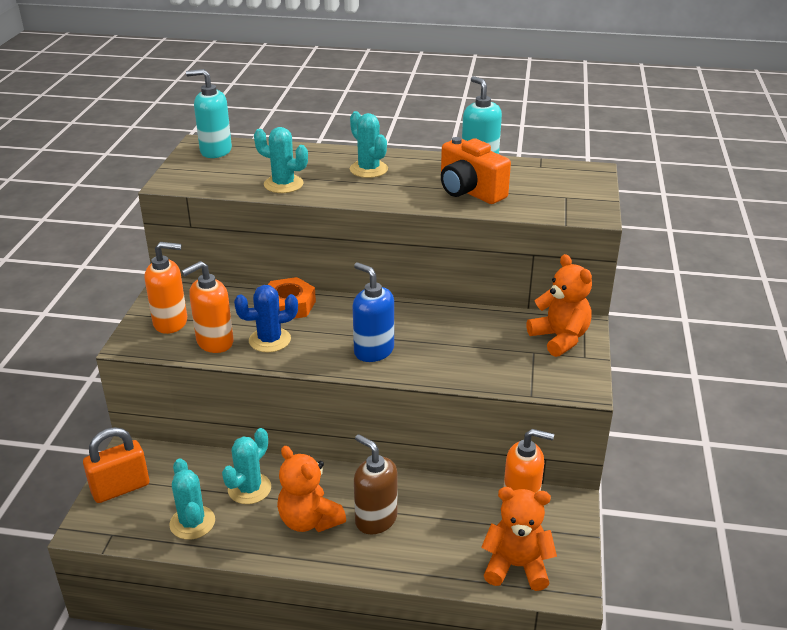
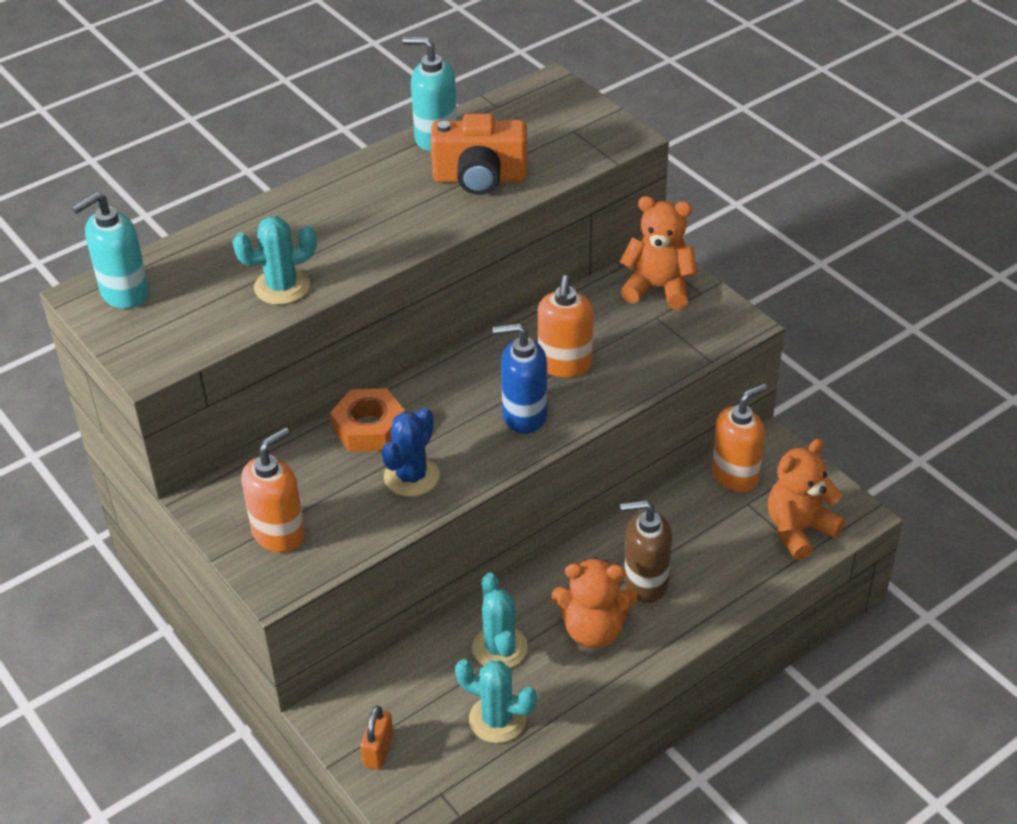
camera: 45 degrees left, 10 degrees up
orange padlock [83,427,149,503] -> orange padlock [360,705,393,770], size x0.62
orange soap dispenser [181,261,234,353] -> orange soap dispenser moved to [538,275,593,377]
turquoise cactus [350,111,388,178] -> none

